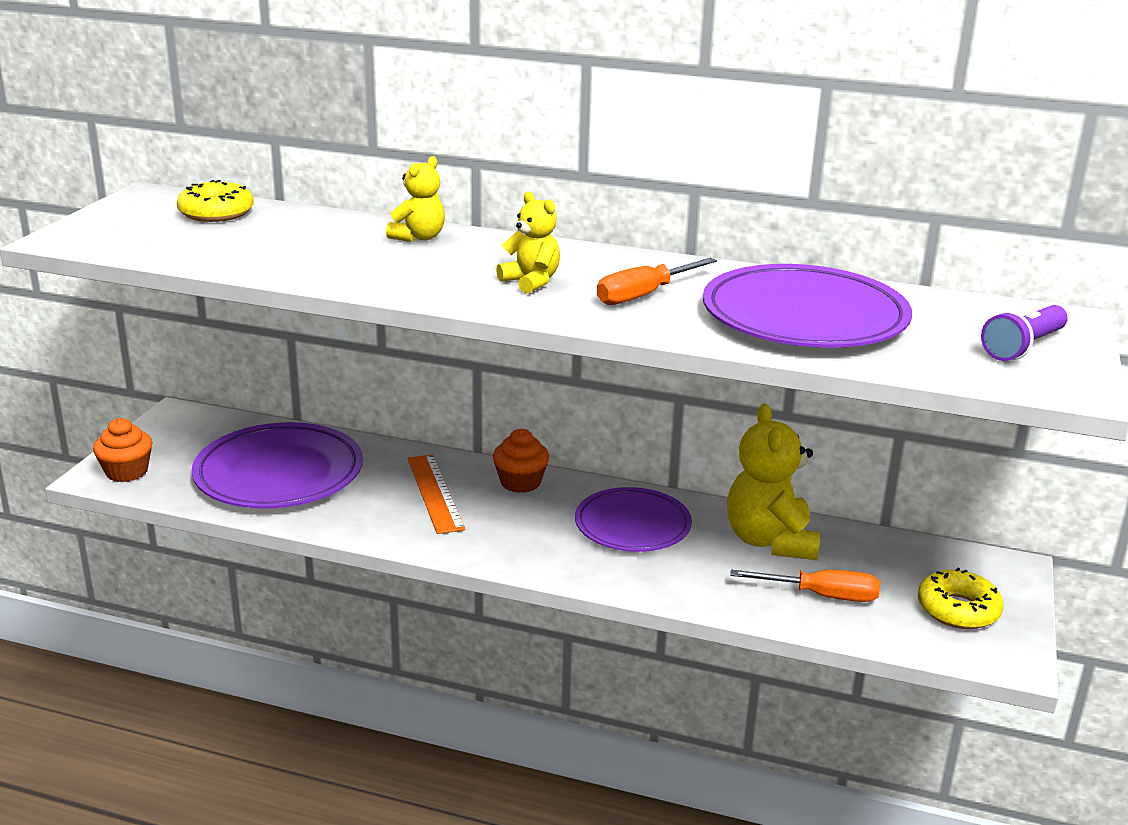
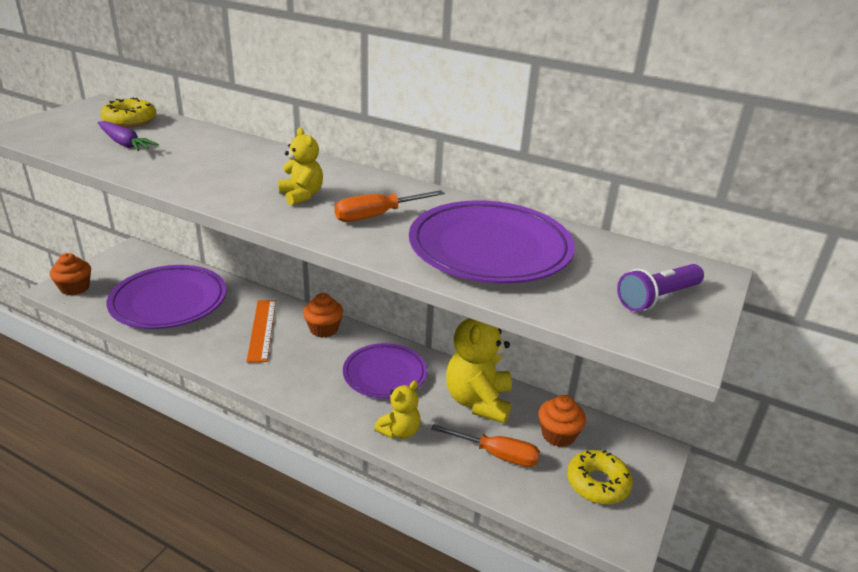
camera: 10 degrees right, 5 degrees up
yellow teddy bear [386,156,445,242] -> yellow teddy bear moved to [374,380,420,439]
none -> purple carrot [98,121,159,151]
none -> orange cupcake [538,395,586,447]

